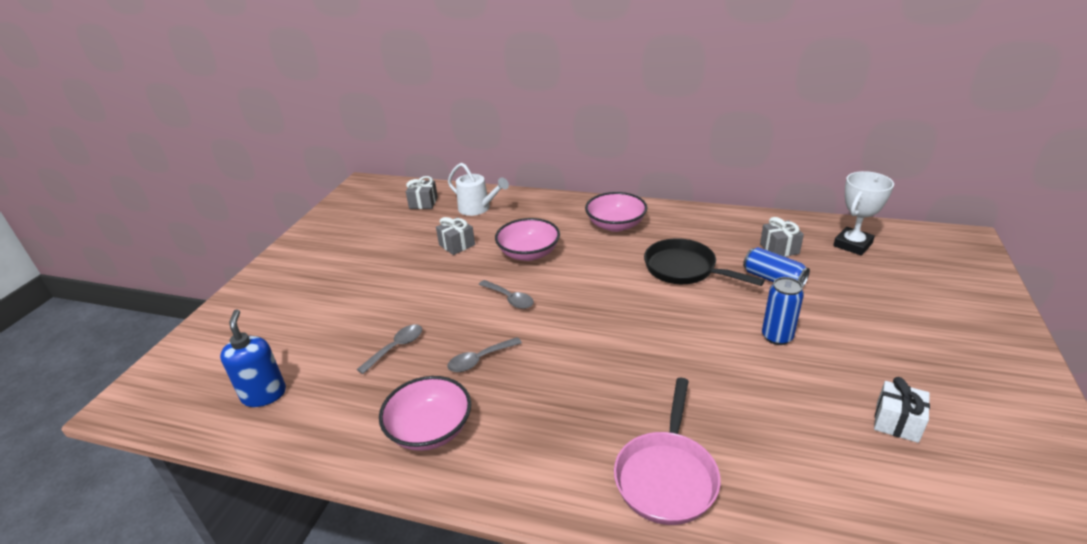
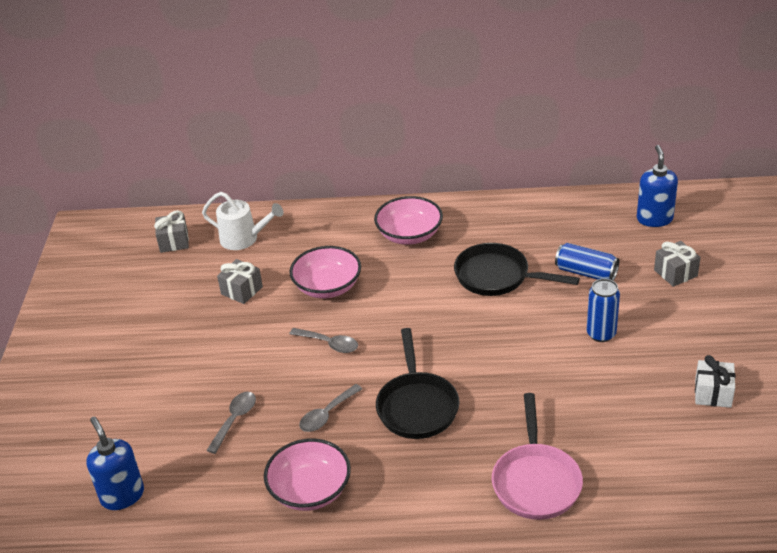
camera: 15 degrees left, 5 degrees up
grey gift [760,217,804,257] -> grey gift moved to [654,241,701,287]
white trophy [833,171,894,256] -> blue soap dispenser [637,145,678,227]
none -> black pan [376,328,459,439]

